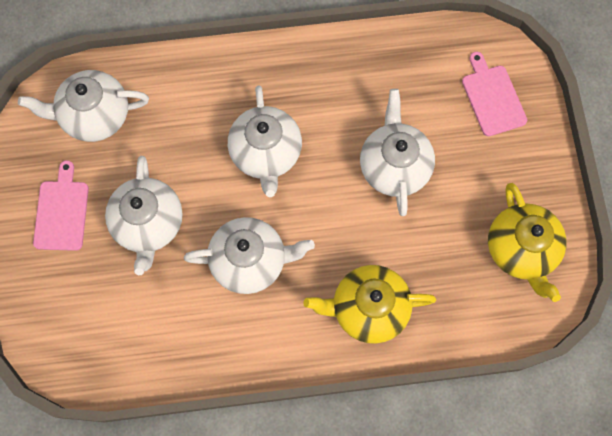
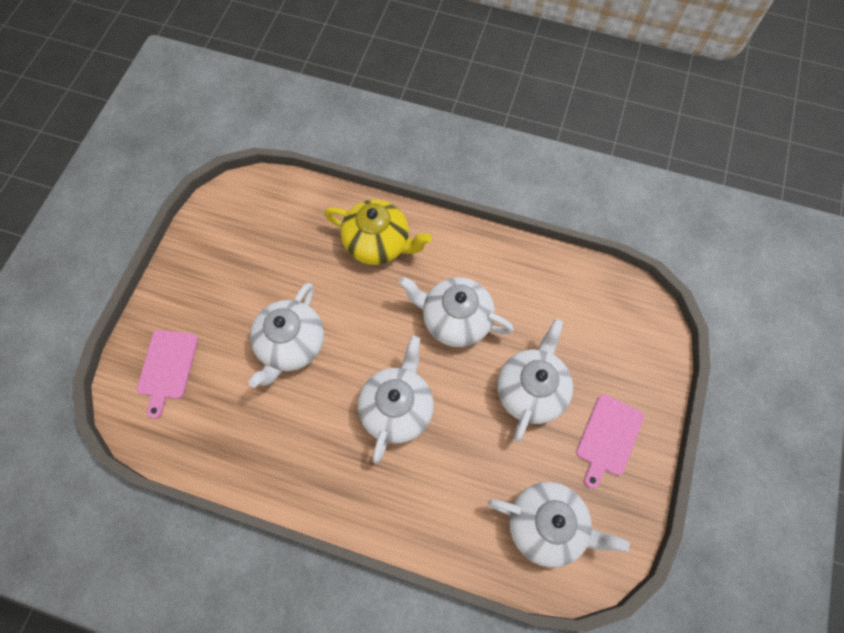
camera: 155 degrees left, 5 degrees down
yellow teapot [488,183,566,302] -> none

